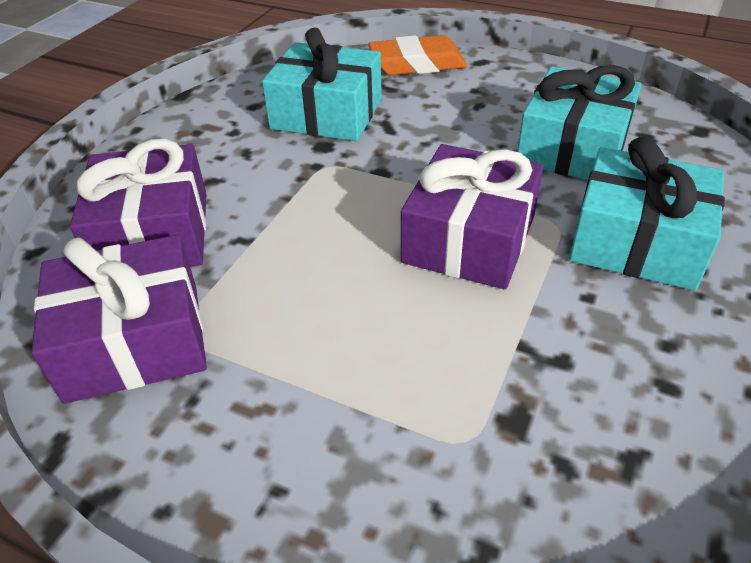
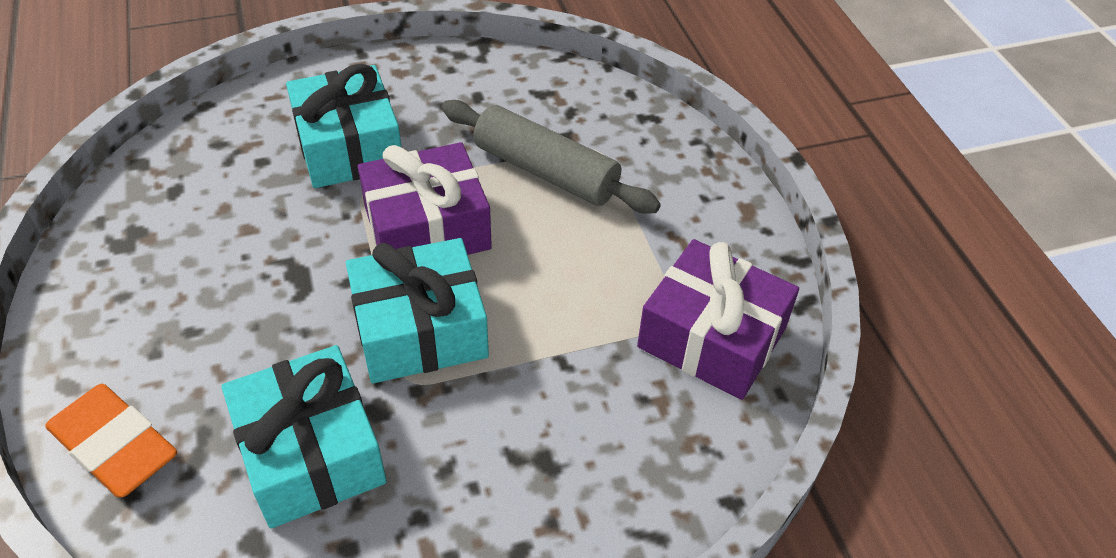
camera: 135 degrees left, 5 degrees up
purple gift [70,139,207,266] -> none
turquoise gift [517,65,642,180] -> turquoise gift moved to [346,238,489,384]
none -> grey rolling pin [442,100,661,214]

